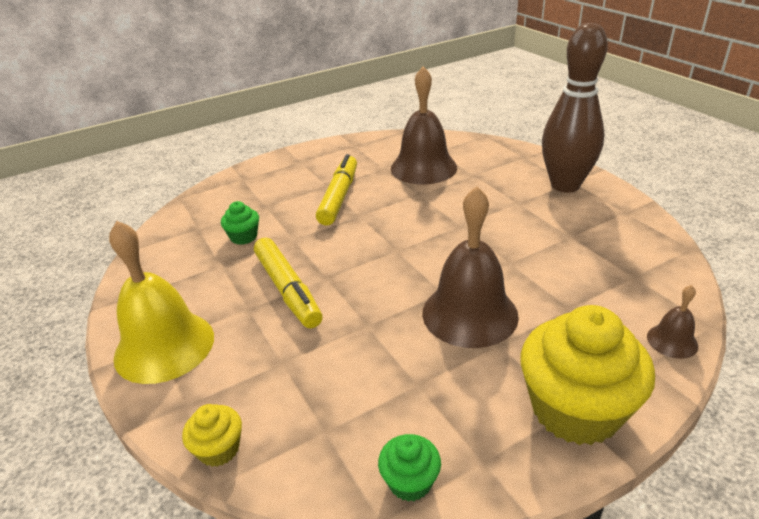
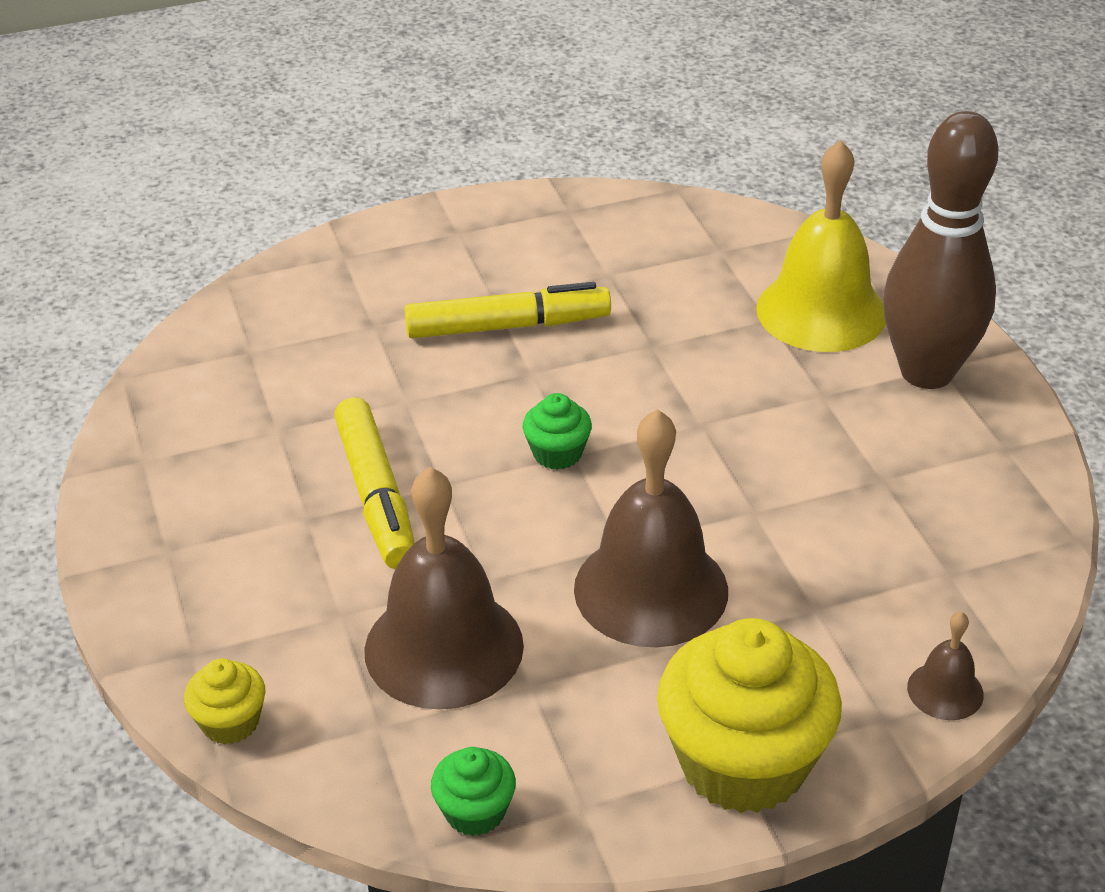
camera: 10 degrees right, 5 degrees up
yellow bell [109,221,214,384] -> yellow bell moved to [756,140,886,352]
green cupcake [221,201,259,245] -> green cupcake moved to [522,393,592,470]
yellow marker [316,154,357,226] -> yellow marker turned 60 degrees clockwise [405,282,611,338]
brown bell [391,66,457,185] -> brown bell moved to [364,467,524,710]

